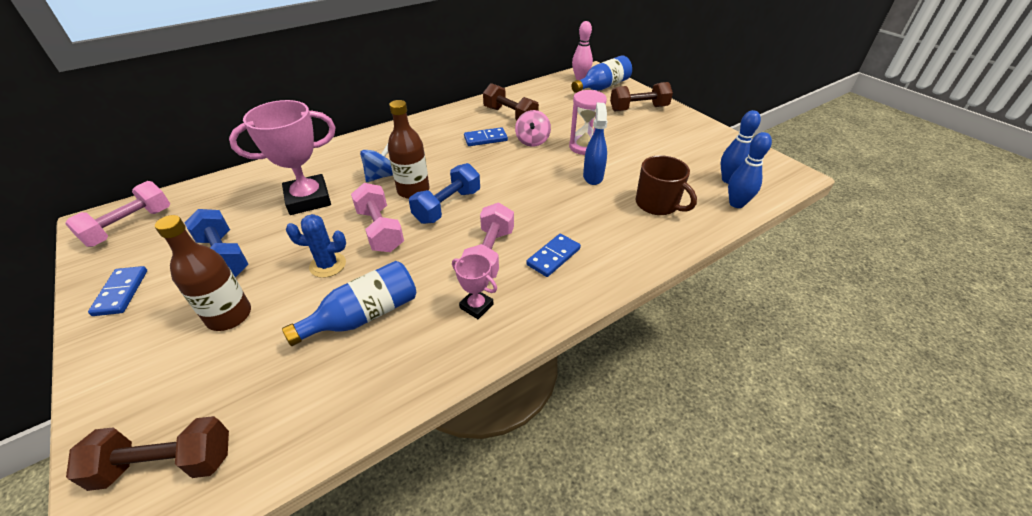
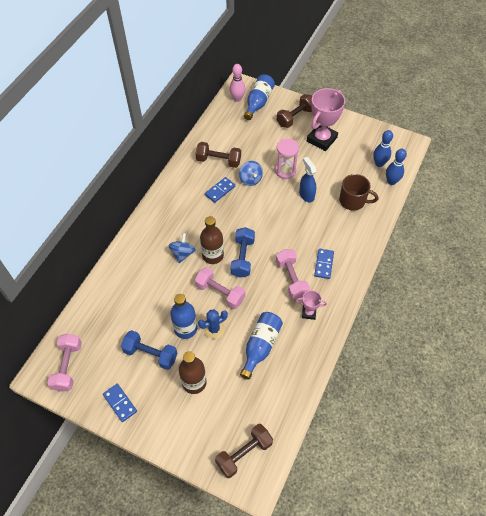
camera: 30 degrees left, 15 degrees up
pink trophy [229,100,336,215] -> pink trophy moved to [307,88,345,151]
pink spinning top [515,110,551,147] -> blue spinning top [239,161,263,186]
none -> blue bottle [170,294,197,339]

